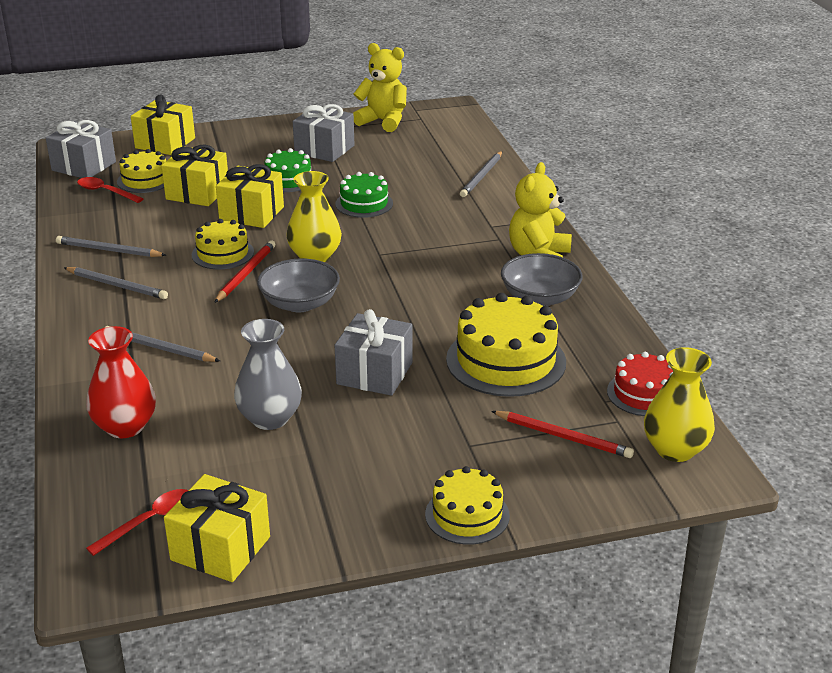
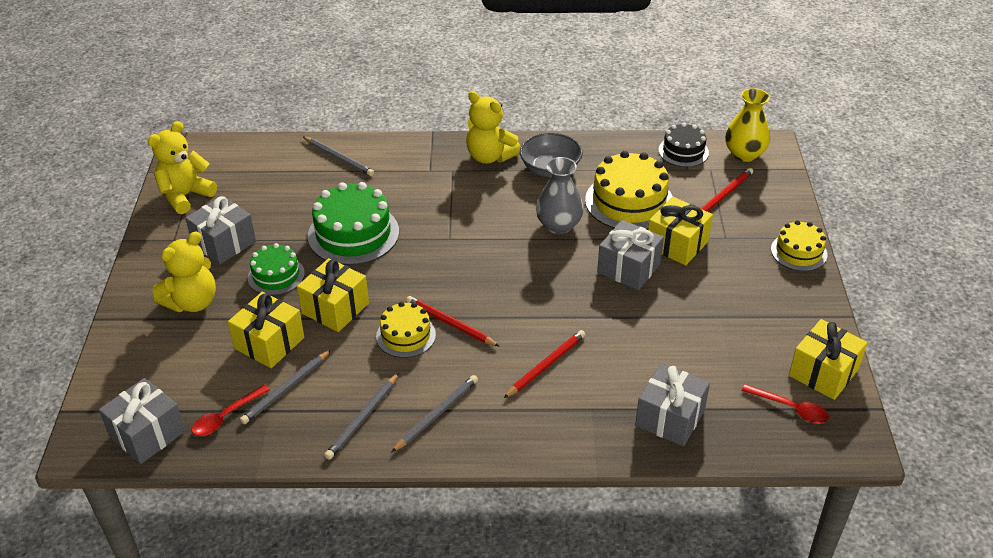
camera: 75 degrees left, 10 degrees up
red vase [86,326,156,438] -> grey gift [635,363,710,446]
red spoon [86,489,188,556] -> red spoon turned 150 degrees clockwise [741,384,829,424]
grey pencil [105,326,220,362] -> grey pencil moved to [240,350,331,424]
yellow cake [117,149,166,193] -> none
yellow gift [131,94,195,155] -> yellow gift moved to [648,197,713,265]
grey vase [234,319,302,430] -> grey vase moved to [536,157,584,234]
grey bowl [257,259,340,312] -> none
yellow vase [286,171,342,262] -> none
green cake [335,172,393,218] -> green cake [308,182,399,265], size x1.68
red cake [607,352,673,416] -> black cake [659,123,709,167]
none -> yellow teddy bear [152,231,216,312]
none -> red pencil [504,330,586,398]

